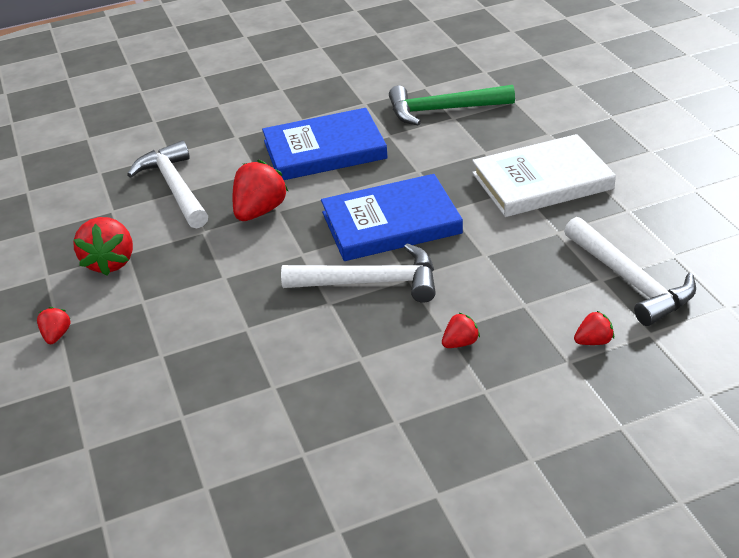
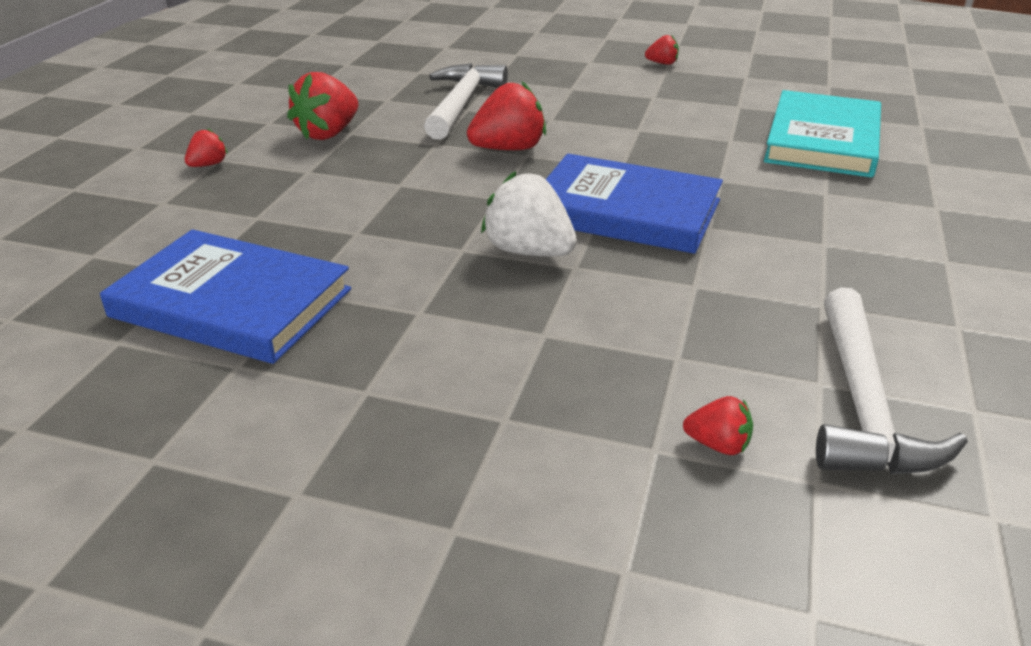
camera: 35 degrees right, 5 degrees down
blue book [262,108,388,180] -> blue book moved to [100,229,351,364]
white hammer [281,243,436,303] -> white strawberry [481,171,577,256]
green hammer [389,85,515,126] -> turquoise book [764,90,881,178]
red strawberry [442,313,480,348] -> red strawberry moved to [645,35,679,65]
white book [472,134,616,217] -> none

